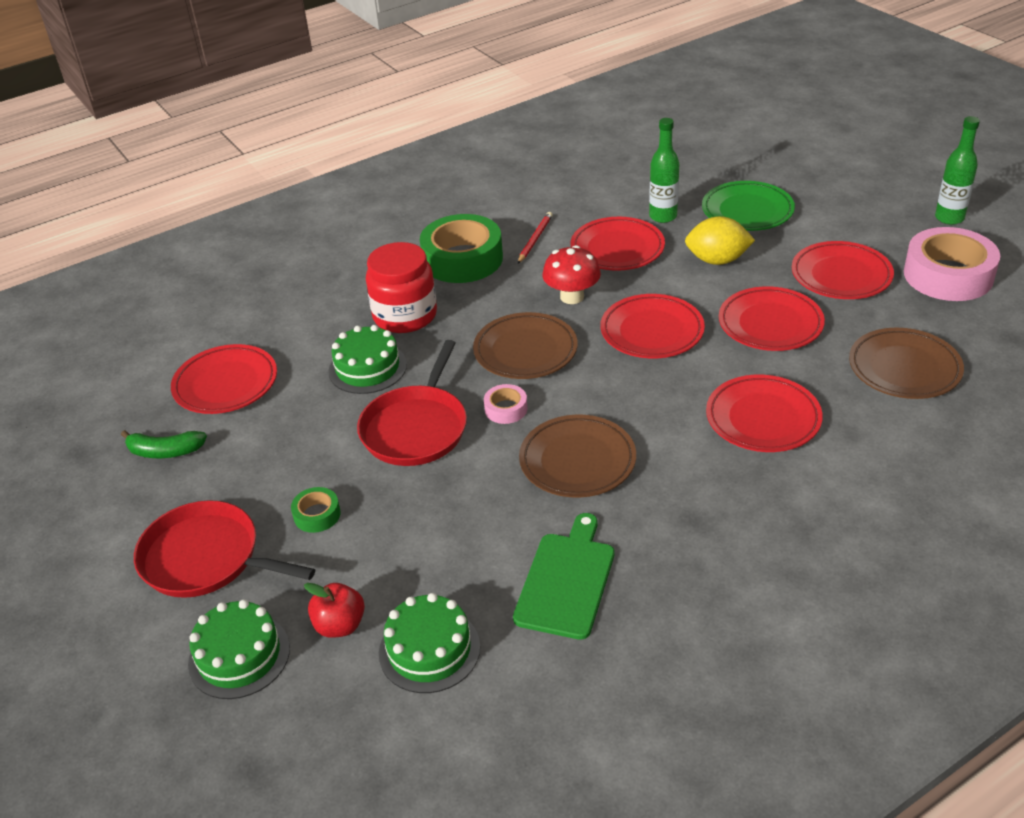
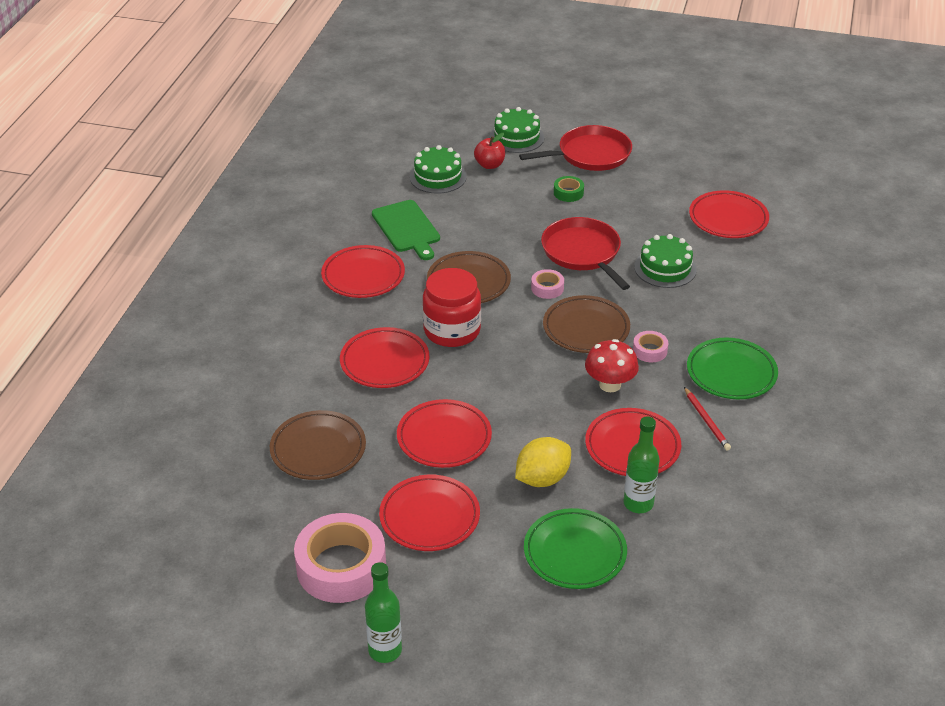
camera: 135 degrees right, 0 degrees up
green banana [121,430,207,458] -> none
red jar [366,242,437,333] -> red jar moved to [423,268,481,347]
green tape [420,214,503,283] -> green plate [687,338,778,399]
red plate [600,294,705,358] -> red plate moved to [321,245,405,298]
none -> pink tape [633,331,668,362]

